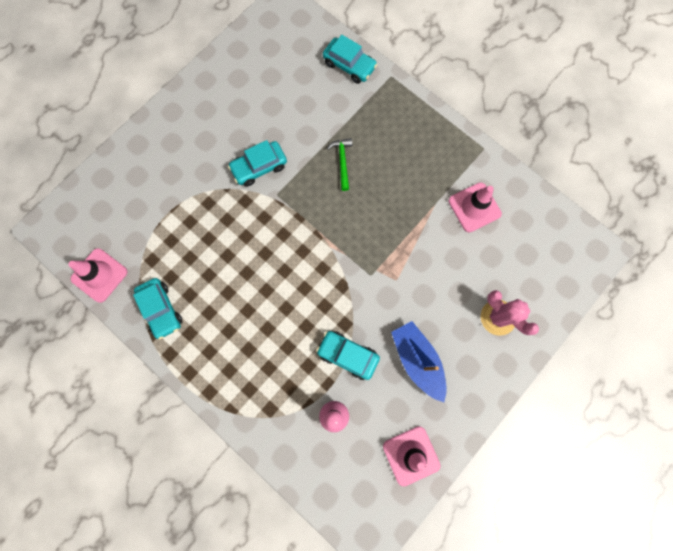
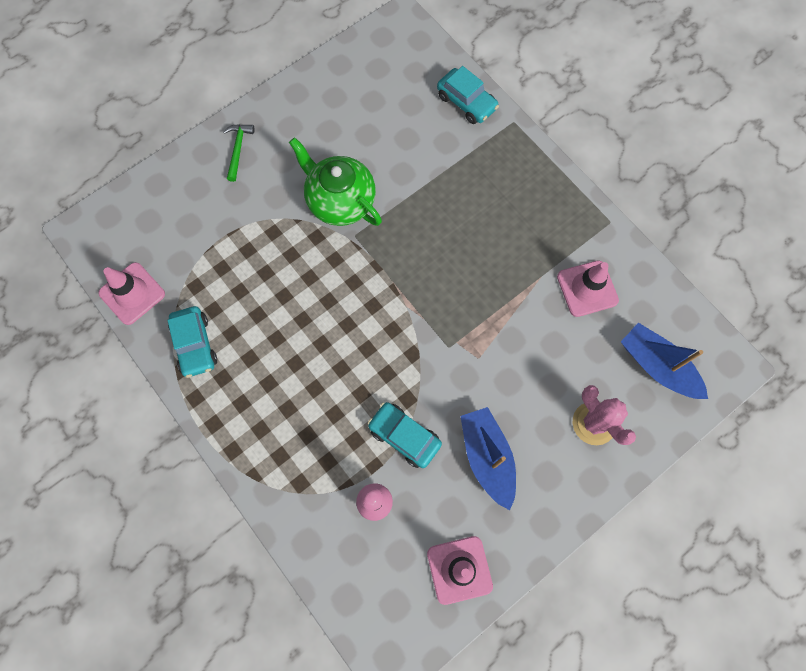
camera: 10 degrees right, 5 degrees down
turquoise car [228,140,287,187] -> green teapot [289,137,382,226]
green hammer [327,138,352,191] -> green hammer moved to [223,124,255,182]
none -> blue boat [621,323,708,399]

